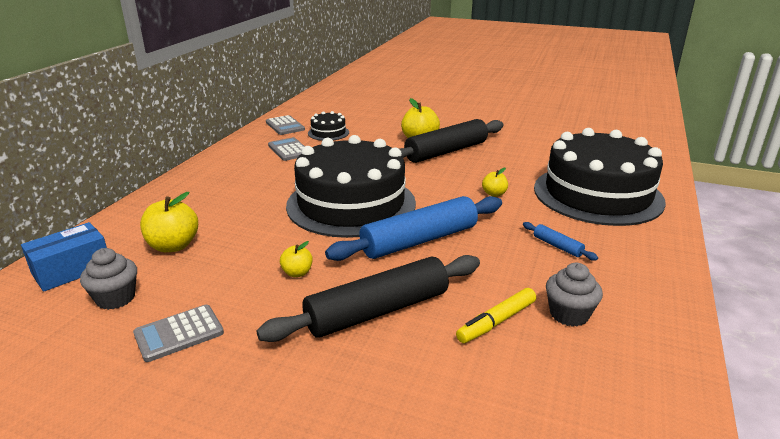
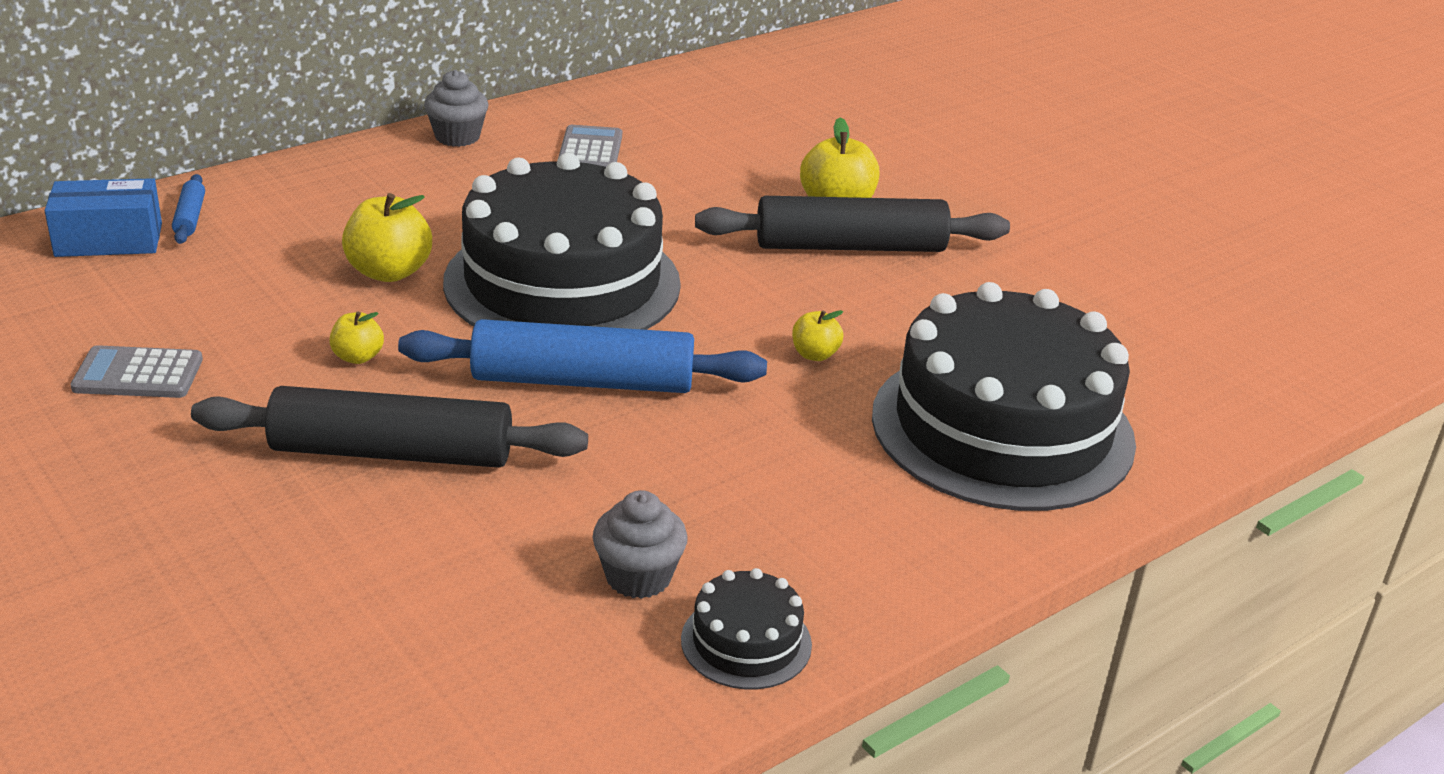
camera: 30 degrees right, 5 degrees up
grey cupcake [80,248,137,310] -> grey cupcake moved to [424,70,488,147]
yellow apple [140,192,198,252] -> yellow apple moved to [342,193,432,282]
grey calculator [266,115,305,135] -> none
black cake [308,111,349,141] -> black cake moved to [681,568,812,689]
yellow marker [456,288,536,343] -> none
blue rolling pin [523,222,598,261] -> blue rolling pin moved to [172,174,205,244]

